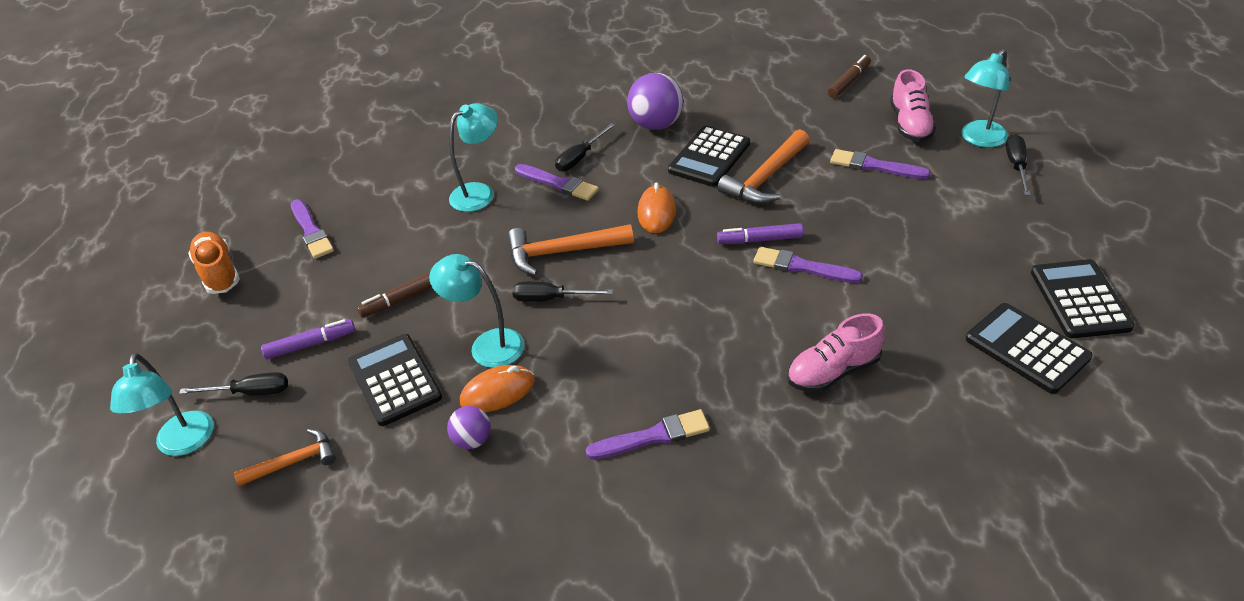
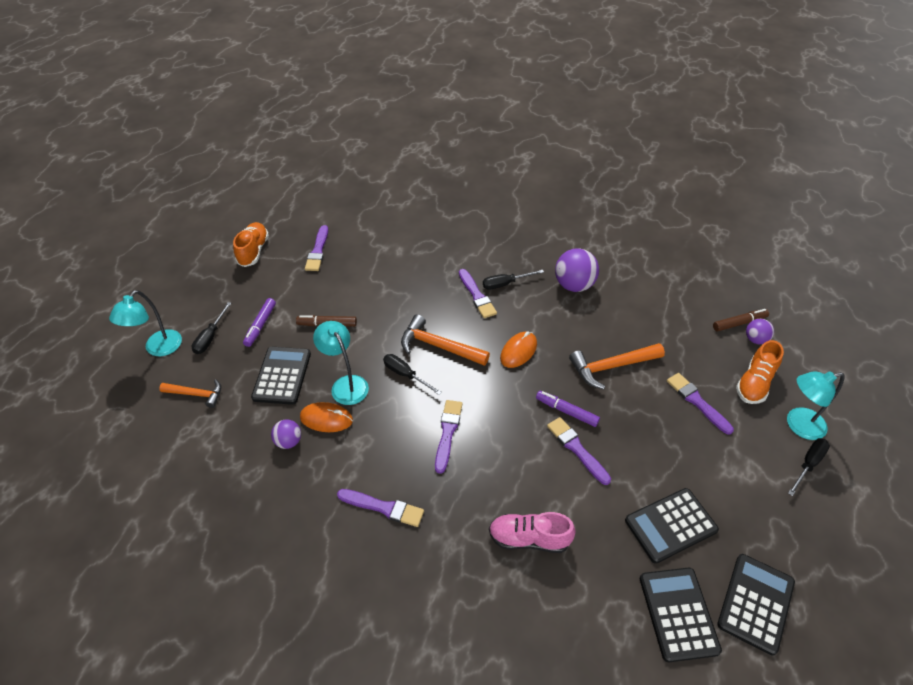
camera: 30 degrees right, 5 degrees up
black screwdriver [179,372,288,395] -> black screwdriver turned 75 degrees clockwise [192,302,231,354]
purple marker [261,319,355,359] -> purple marker turned 90 degrees clockwise [243,298,276,347]
turquoise lamp [449,103,498,212] -> none
black calculator [668,126,750,187] -> black calculator moved to [625,488,719,564]
pink shoe [890,69,936,142] -> orange shoe [736,340,784,404]
none -> purple brush [435,400,463,474]
none -> purple ball [746,319,774,344]

